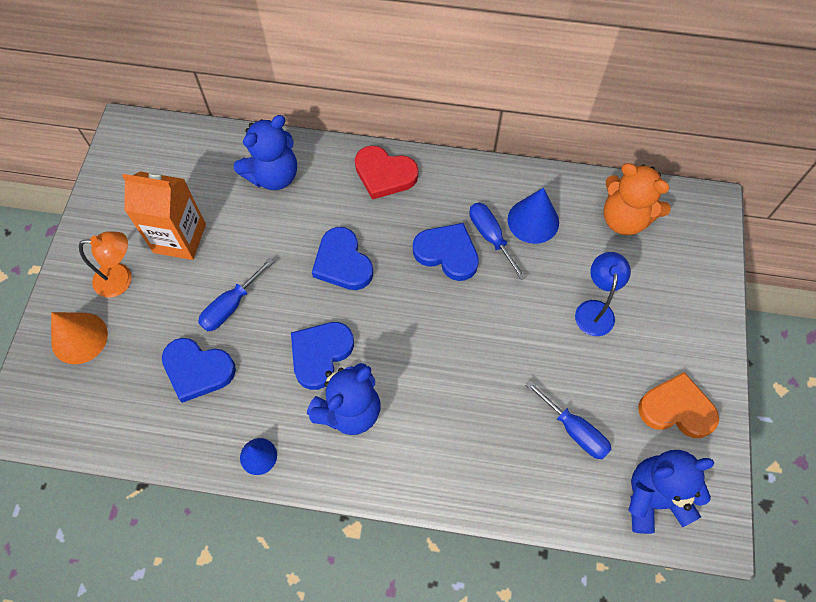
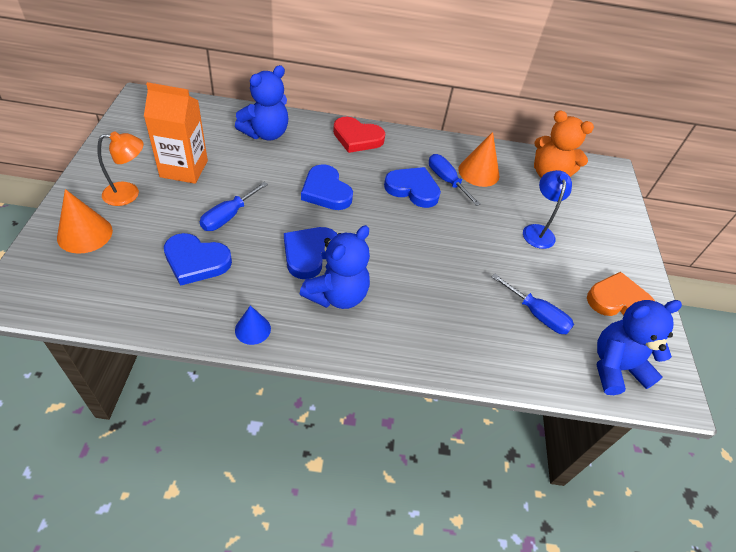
camera: 10 degrees left, 15 degrees down
blue cone [508,188,559,244] -> orange cone [458,132,499,187]

